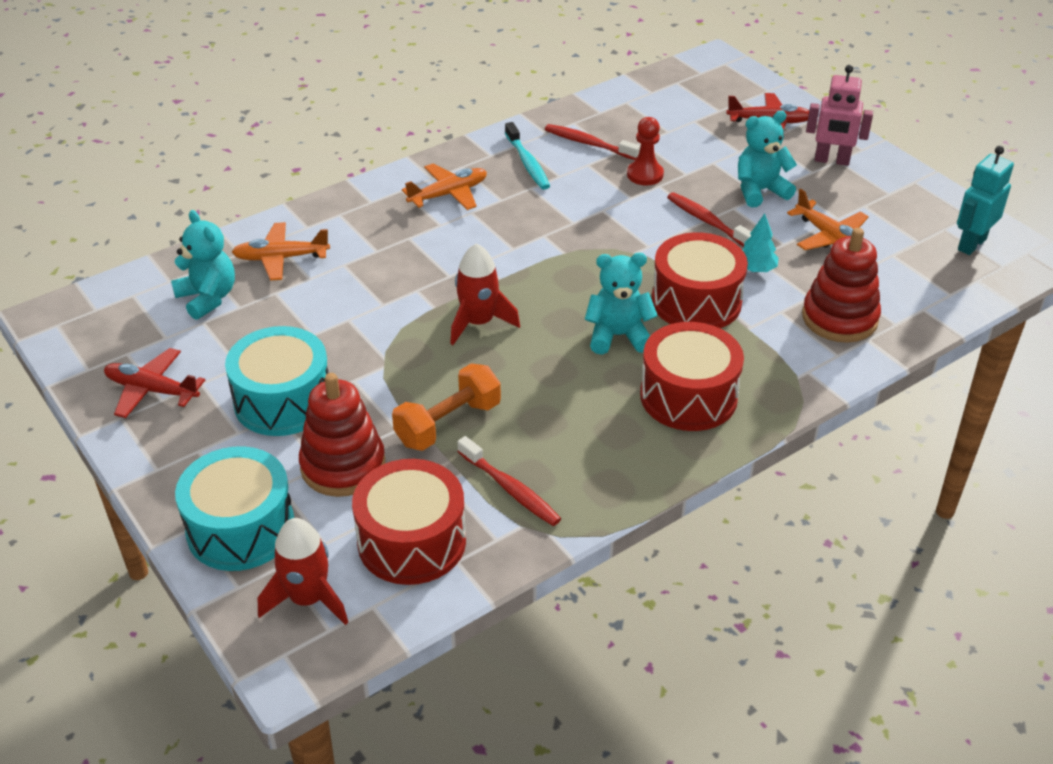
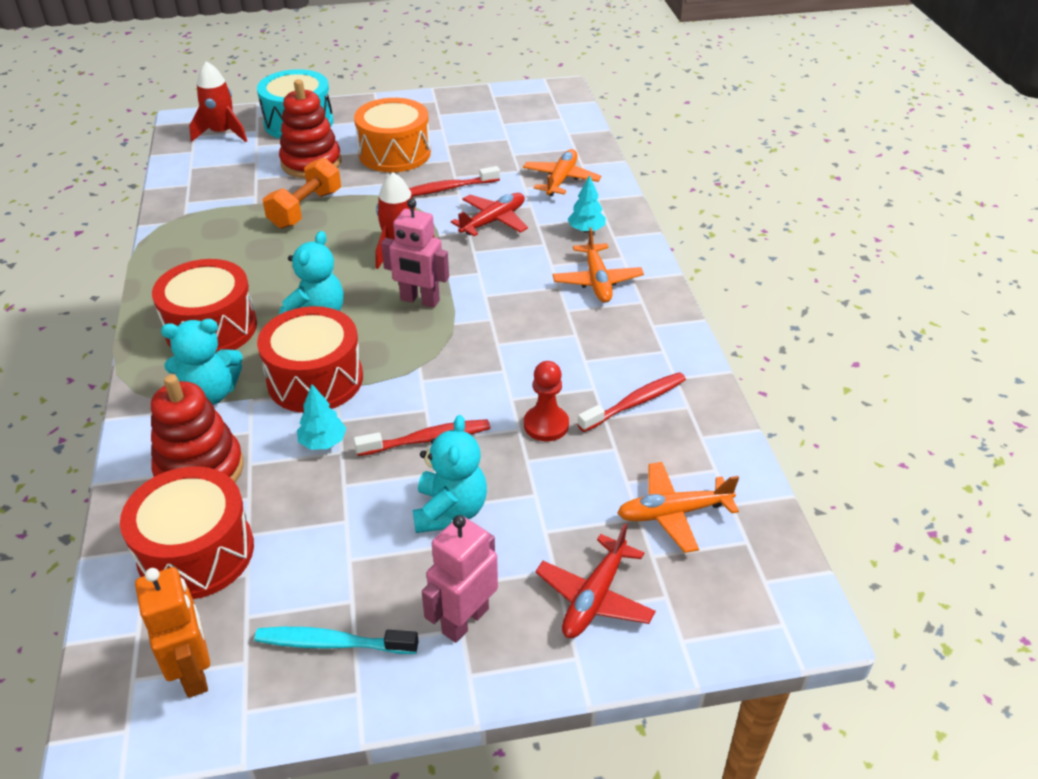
camera: 115 degrees right, 0 degrees up
red plane [104,348,205,418] -> red plane moved to [451,193,528,236]
turquoise teddy bear [171,210,235,320] -> turquoise teddy bear moved to [161,319,243,405]
turquoise drum [225,326,328,436] -> orange drum [354,98,431,172]
red drum [352,459,466,585] -> red drum moved to [120,466,254,599]
orange dumbbell [392,363,501,451] -> orange dumbbell turned 45 degrees clockwise [263,157,341,229]
red toothbrush [457,436,562,526] -> red toothbrush moved to [409,166,500,196]
turquoise toothbrush [505,122,550,190] -> turquoise toothbrush moved to [254,627,419,654]
orange plane [787,189,869,250] -> orange plane moved to [617,462,739,553]
turquoise robot [957,146,1014,255] -> orange robot [135,567,210,698]
none -> pink robot [381,199,449,308]
none -> turquoise tree [568,175,606,233]

